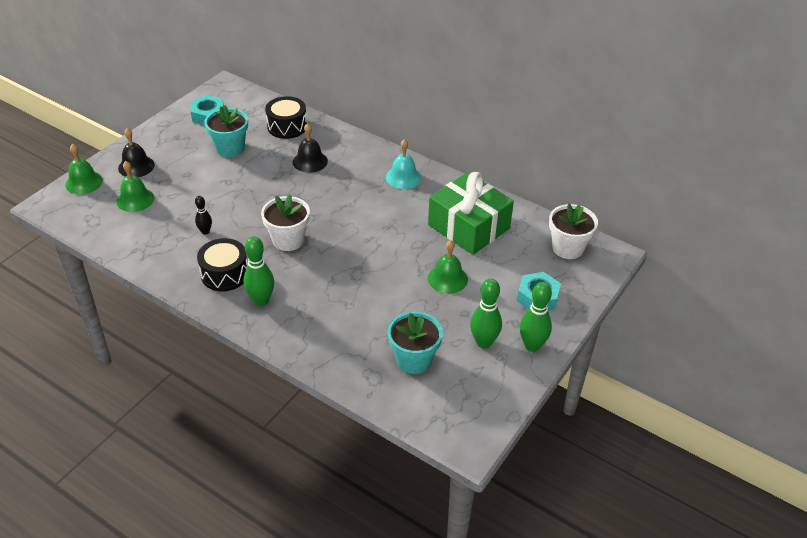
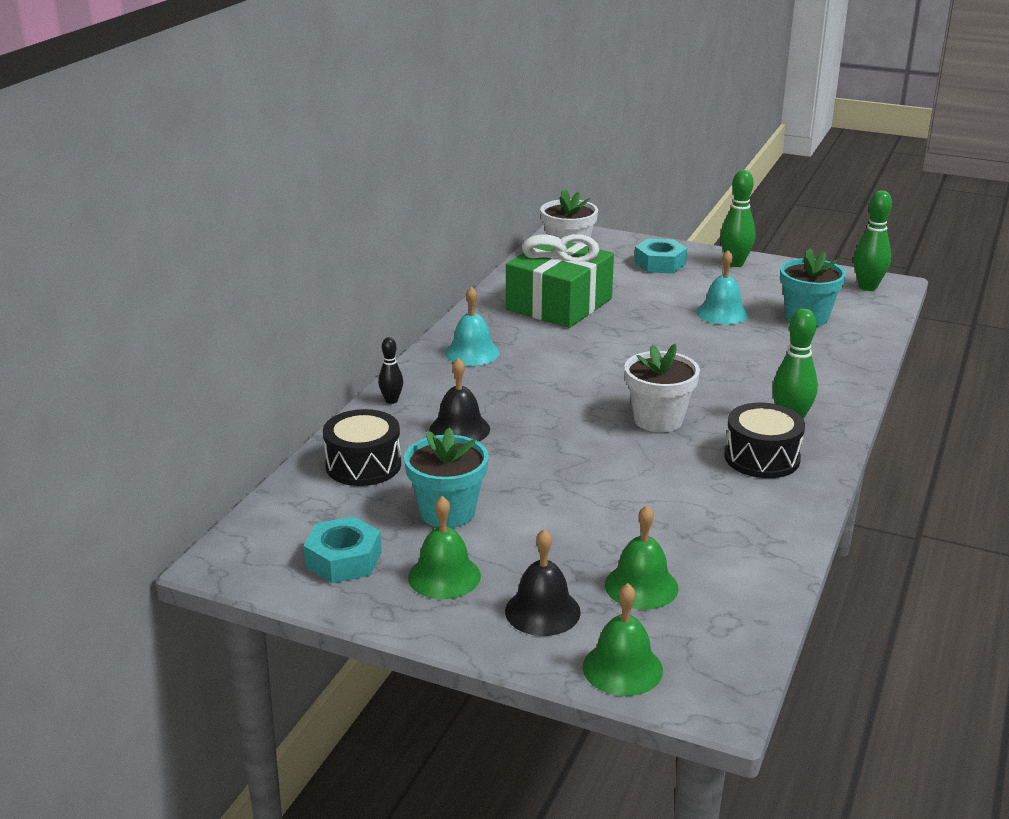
camera: 100 degrees left, 15 degrees down
black bowling pin [195,196,212,235] -> black bowling pin moved to [378,337,403,404]
green bell [428,240,468,294] -> green bell moved to [408,496,481,599]
green bowling pin [470,279,502,348] -> green bowling pin moved to [854,190,892,291]
none -> turquoise bell [696,250,748,325]

